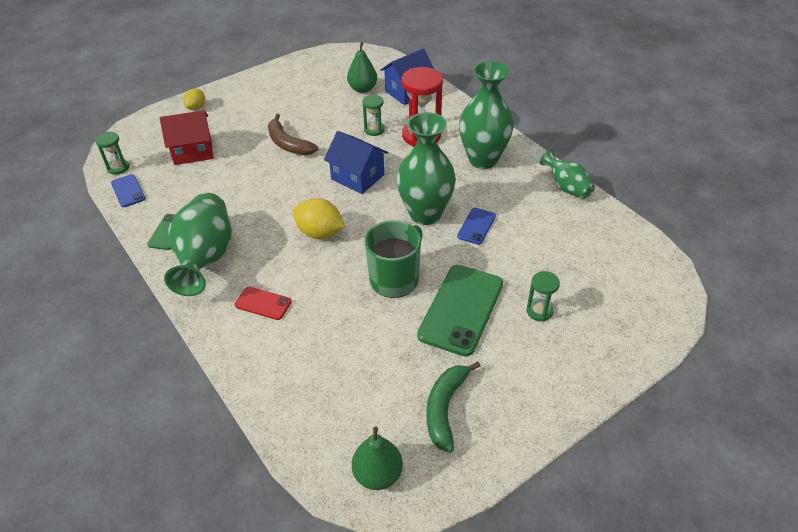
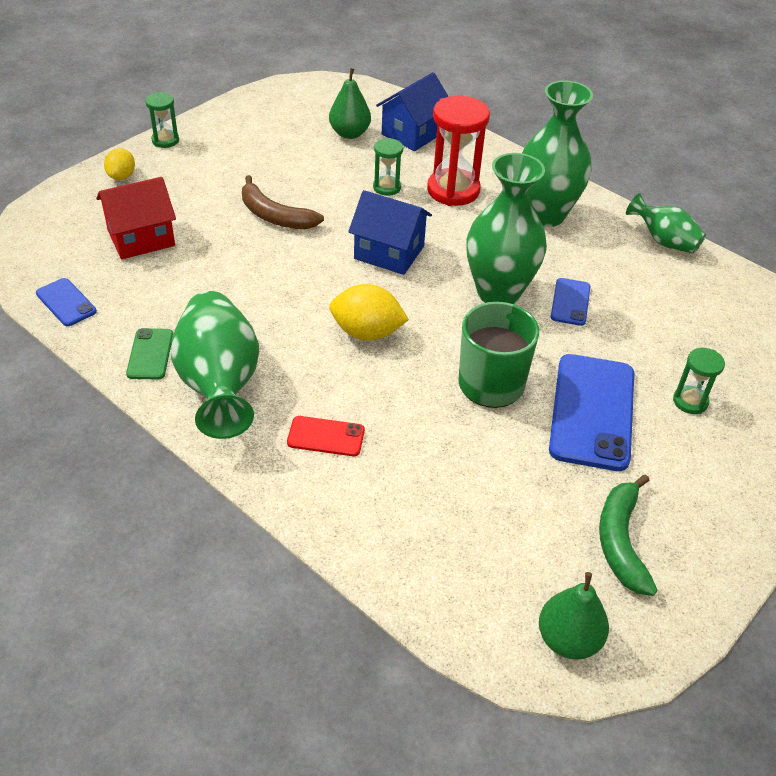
camera: 15 degrees left, 0 degrees up
green hourglass [96,132,129,175] -> green hourglass moved to [145,92,179,148]
green phone [417,265,503,357] -> blue phone [549,354,634,471]

